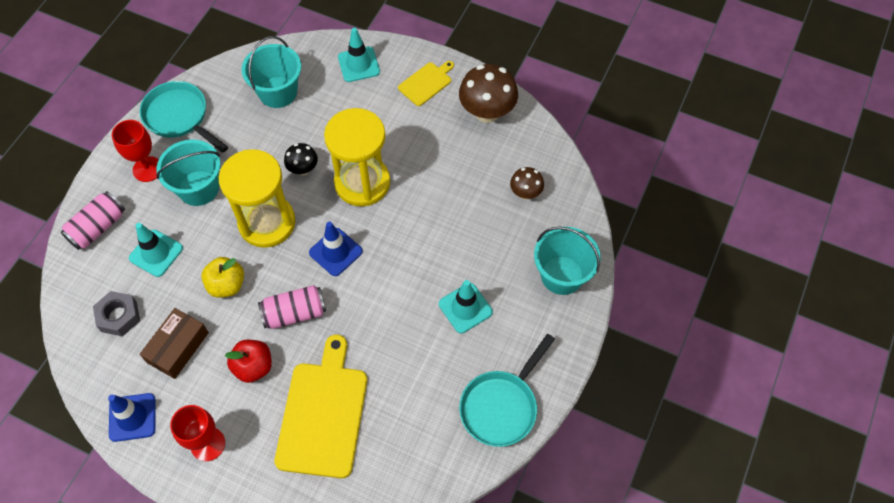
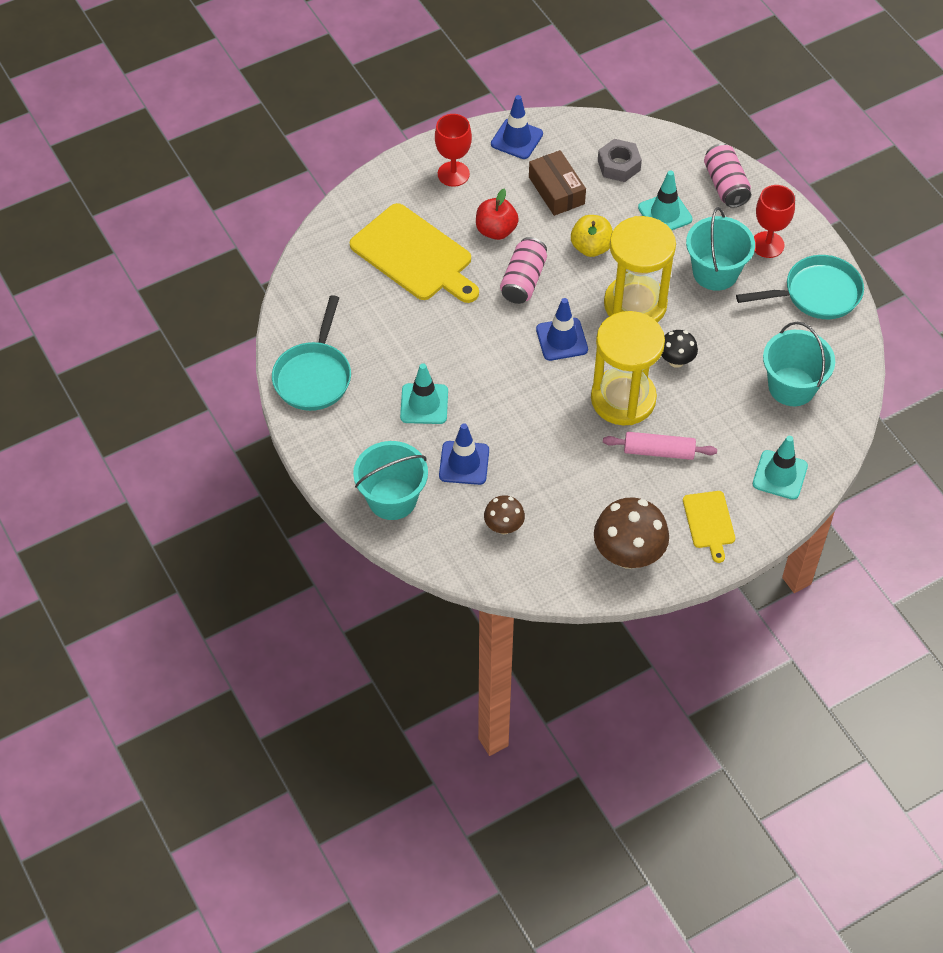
camera: 125 degrees right, 5 degrees down
turquoise pan [459,334,555,447] -> turquoise pan turned 150 degrees counterclockwise [272,295,351,411]
none -> blue traffic cone [439,423,489,485]
none -> pink rolling pin [603,432,717,460]

